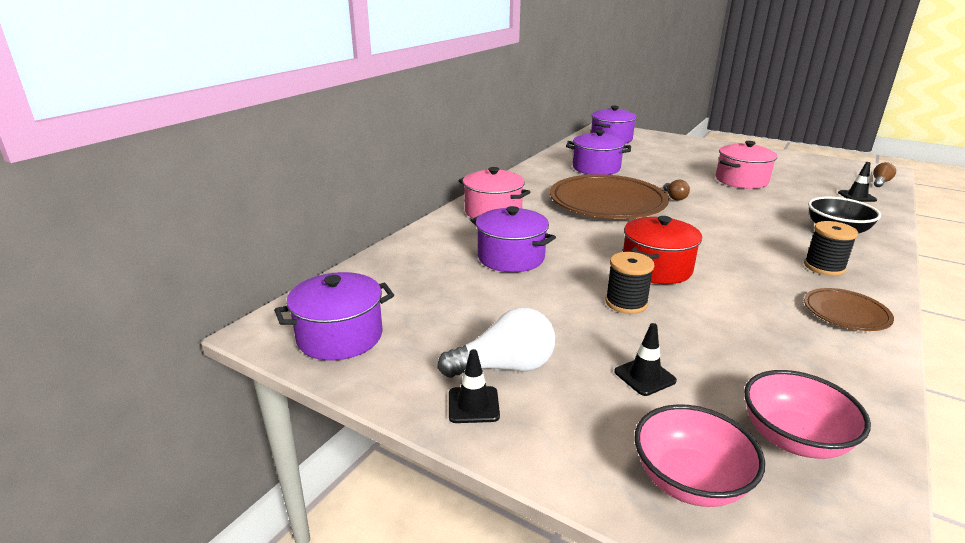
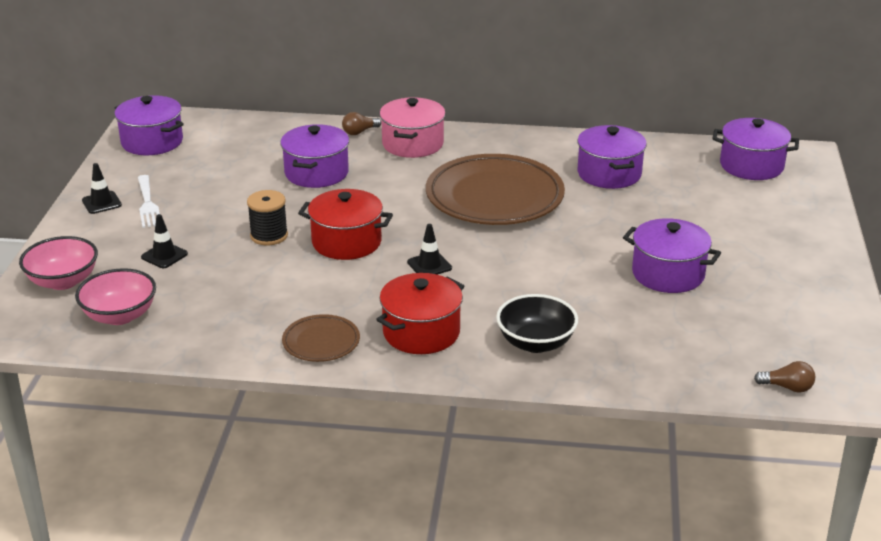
camera: 65 degrees right, 5 degrees up
white light bulb [437,308,555,378] -> white fork [138,175,160,228]
brown light bulb [663,180,690,201] -> brown light bulb moved to [342,112,381,135]
pink pot [716,141,777,189] -> purple pot [623,218,721,293]
black spool [804,221,858,276] -> red pot [376,273,464,354]
black traffic cone [838,162,877,202] -> black traffic cone moved to [407,224,452,275]

